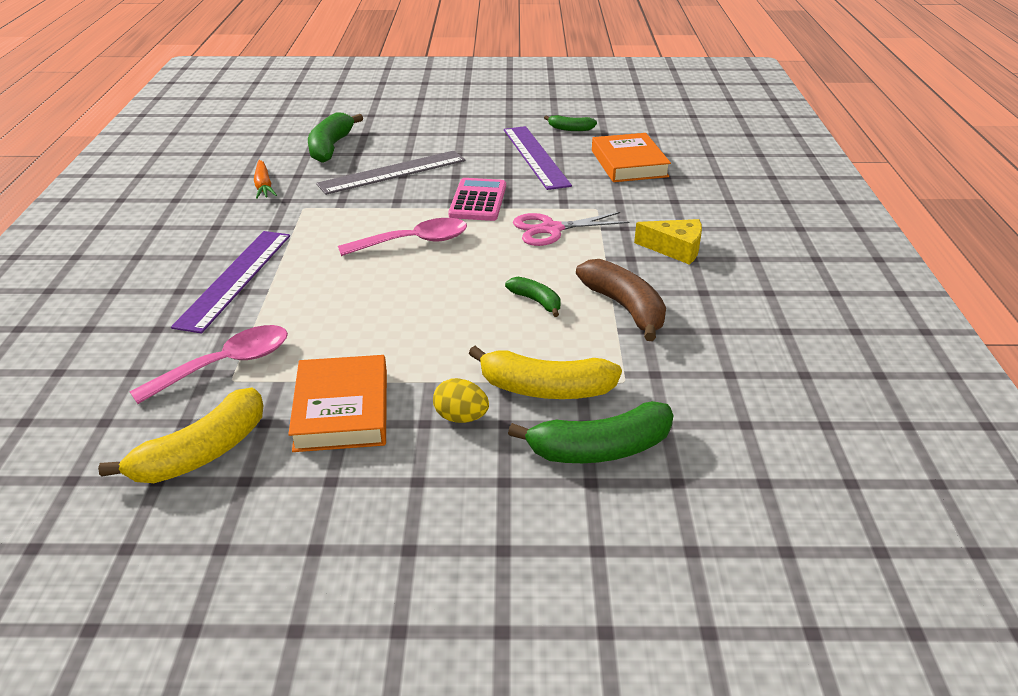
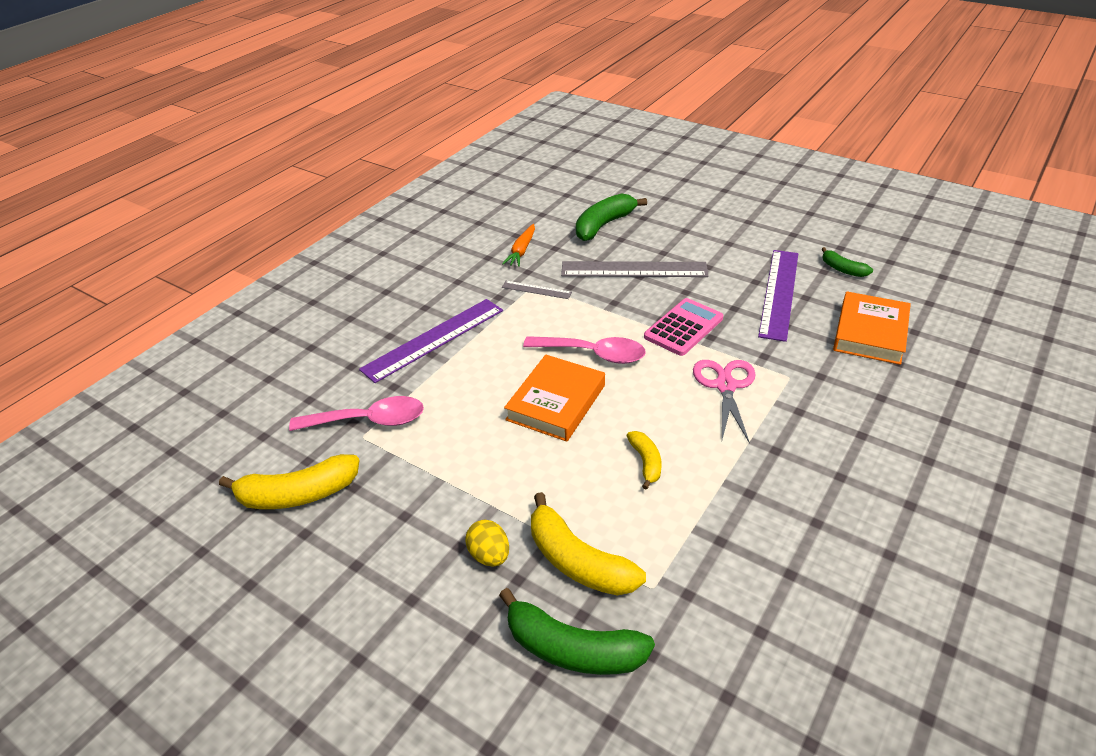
camera: 35 degrees right, 5 degrees up
orange book [288,355,387,452] -> orange book moved to [504,355,605,442]
green banana [505,277,560,317] -> yellow banana [627,431,662,490]
pink scissors [513,212,629,246] -> pink scissors turned 75 degrees clockwise [693,360,756,443]
brown banana [576,259,666,341] -> none
yellow cheese [634,219,702,265] -> none
none -> grey ruler [502,281,572,299]

